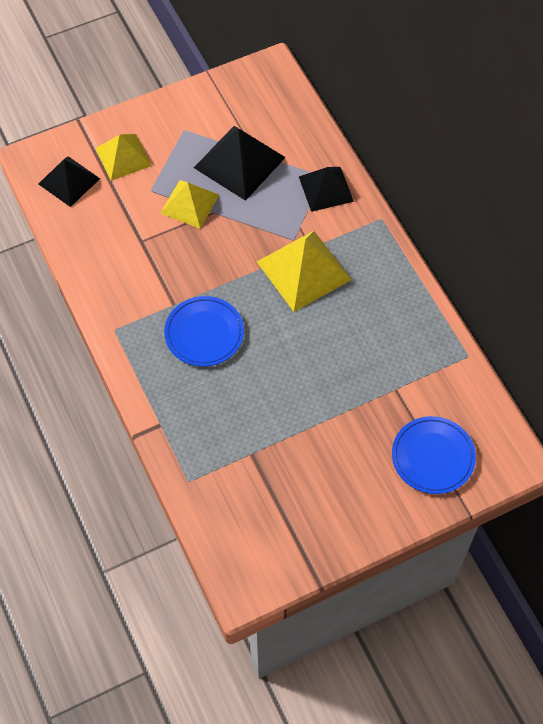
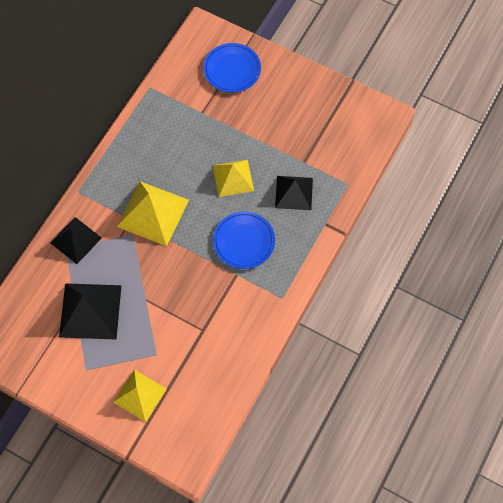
camera: 125 degrees left, 5 degrees up
black pyramid [39,156,100,207] -> black pyramid moved to [275,176,313,210]
yellow pyramid [160,180,219,229] -> yellow pyramid moved to [213,160,254,197]

